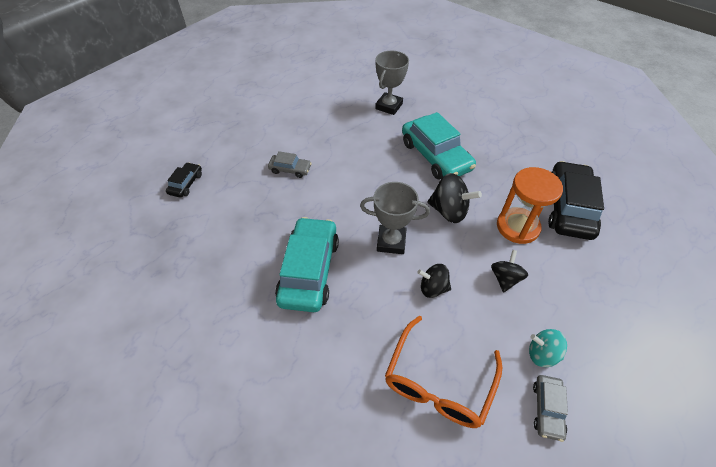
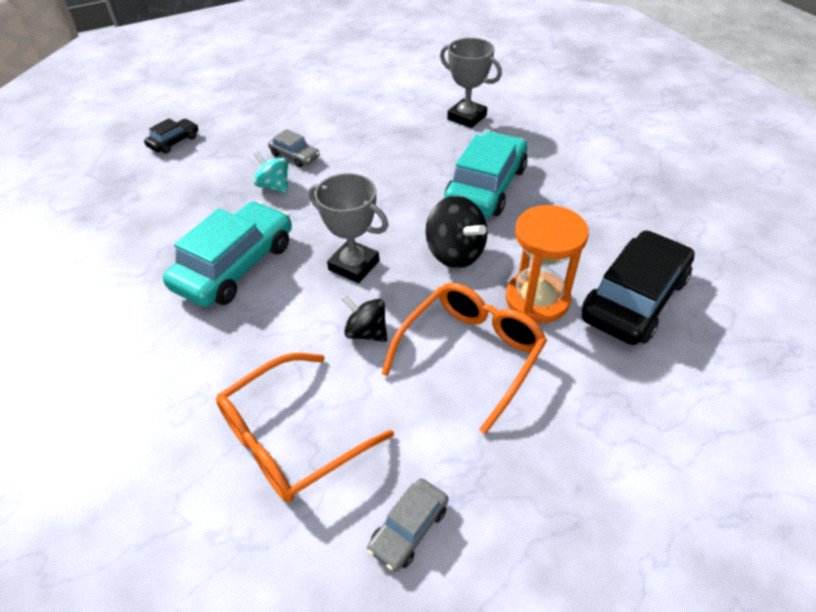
camera: 25 degrees right, 5 degrees down
grey trophy [375,51,409,115] -> grey trophy turned 75 degrees clockwise [440,38,502,128]
turquoise car [402,112,476,180] -> turquoise car turned 150 degrees counterclockwise [445,132,528,217]
black spinning top [491,250,528,293] -> orange glasses [381,283,547,434]
turquoise spinning top [529,329,567,367] -> turquoise spinning top moved to [254,152,288,193]

